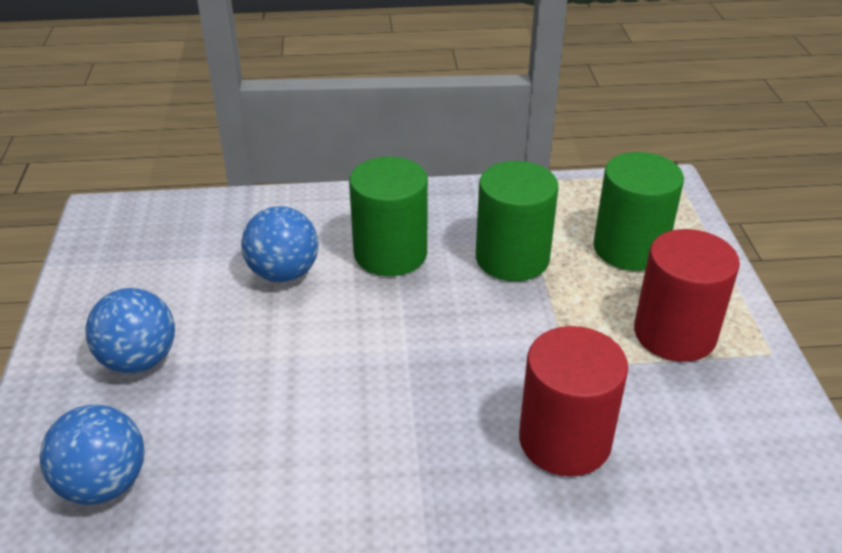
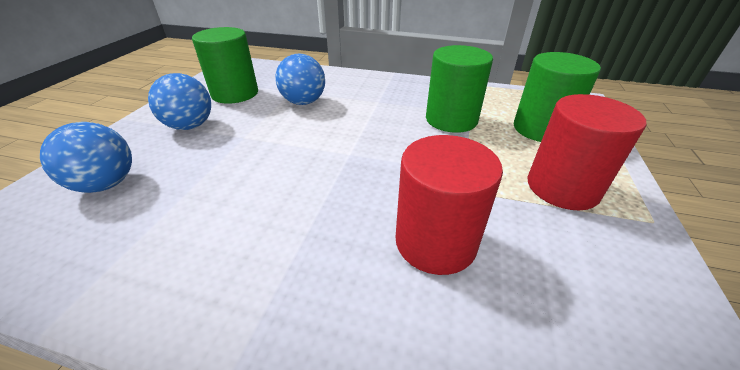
camera: 20 degrees right, 0 degrees up
green cylinder [349,157,428,276] -> green cylinder moved to [192,27,258,104]

